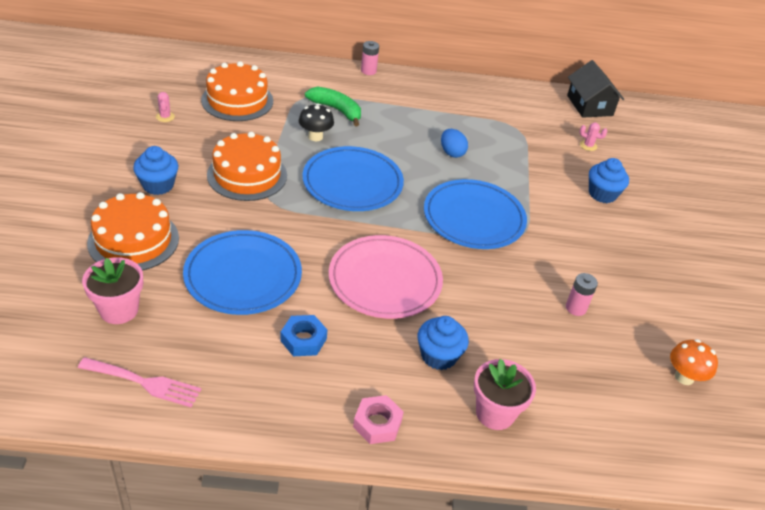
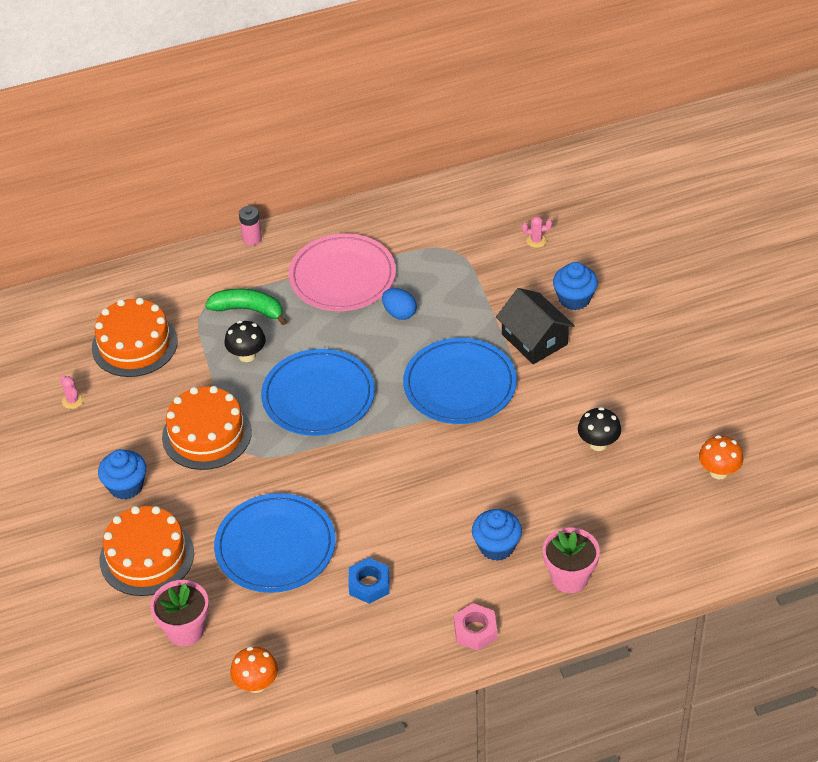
camera: 15 degrees left, 5 degrees up
pink fork [78,357,201,407] -> orange mushroom [230,647,278,693]
pink plate [329,235,443,319] -> pink plate moved to [289,233,396,311]
pink battery [566,273,598,316] -> black mushroom [578,407,621,451]
black house [567,60,624,118] -> black house moved to [496,288,575,364]

